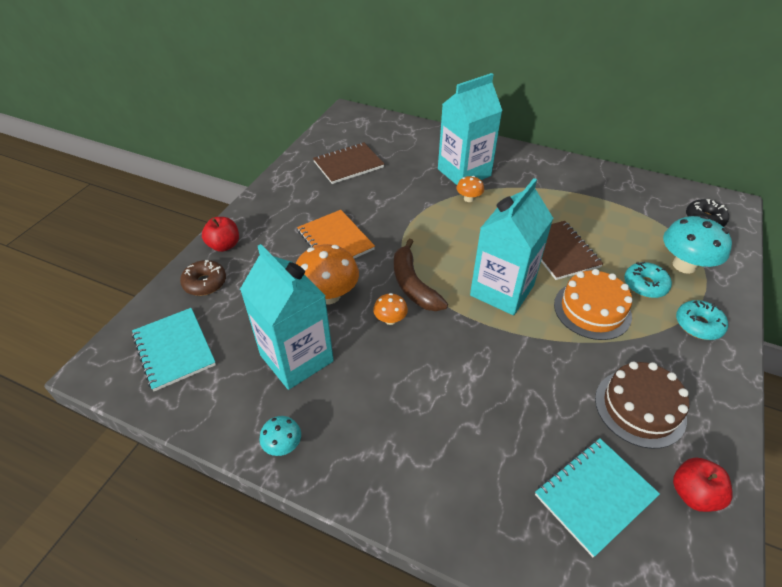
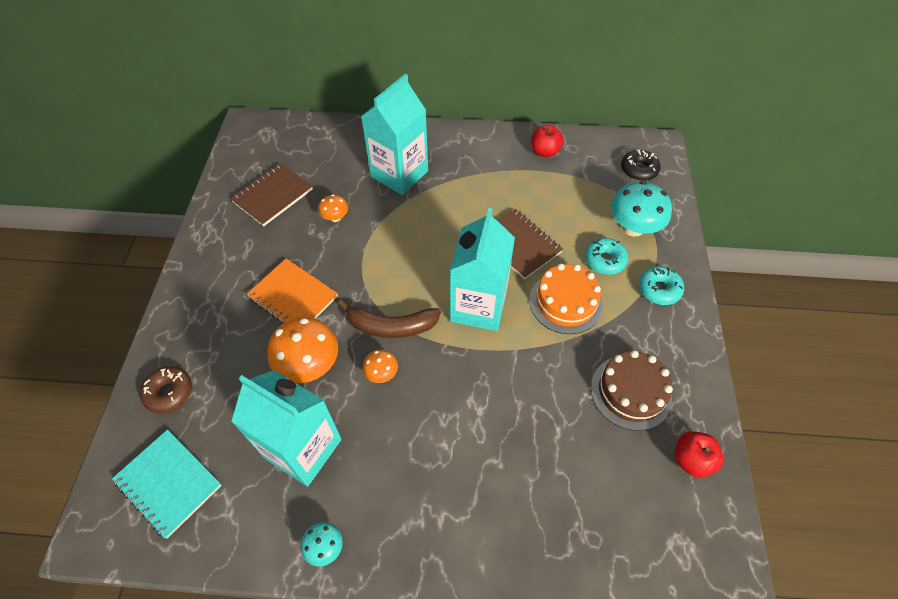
camera: 20 degrees left, 10 degrees up
red apple [202,217,239,252] -> red apple moved to [531,125,564,157]
brown banana [394,238,448,311] -> brown banana turned 45 degrees counterclockwise [338,300,441,338]
orange mushroom [456,176,484,202] -> orange mushroom moved to [318,194,348,222]
turquoise notebook [535,438,660,557] -> none

